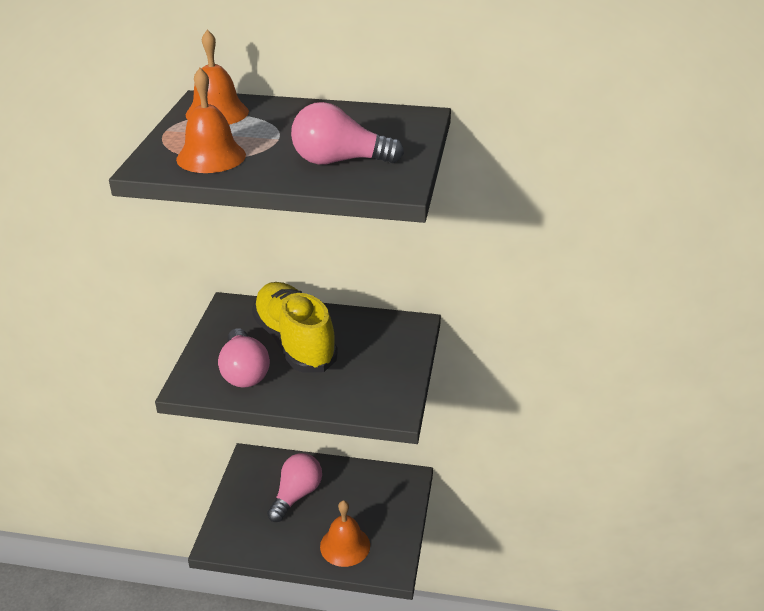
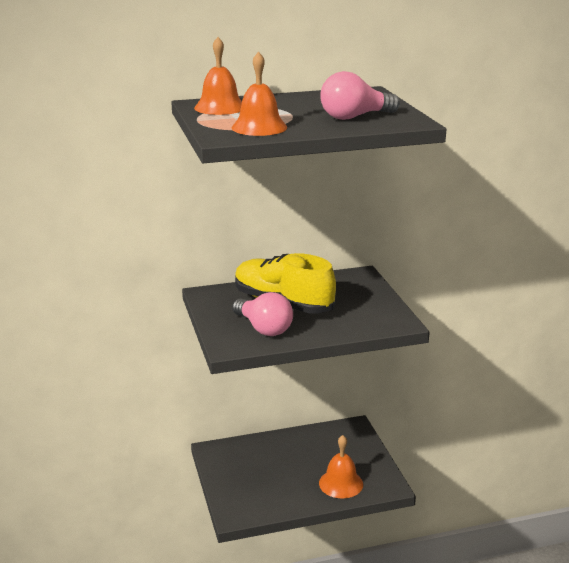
camera: 25 degrees left, 10 degrees down
pink light bulb [267,453,322,522] -> none

